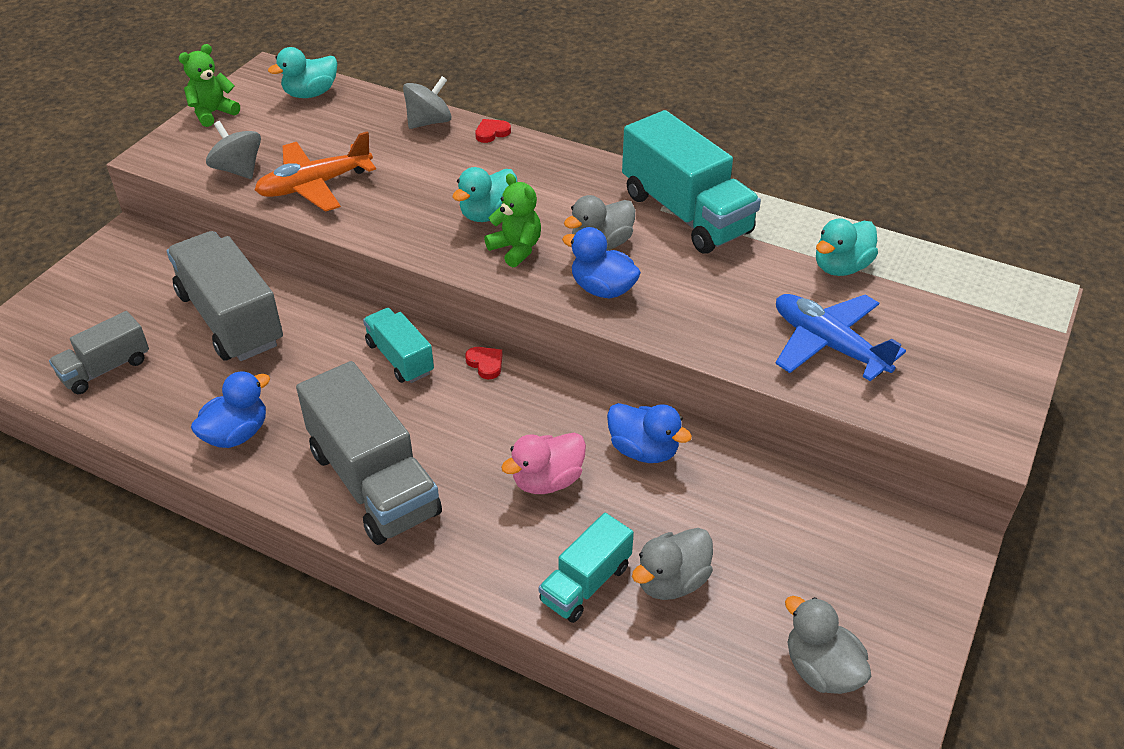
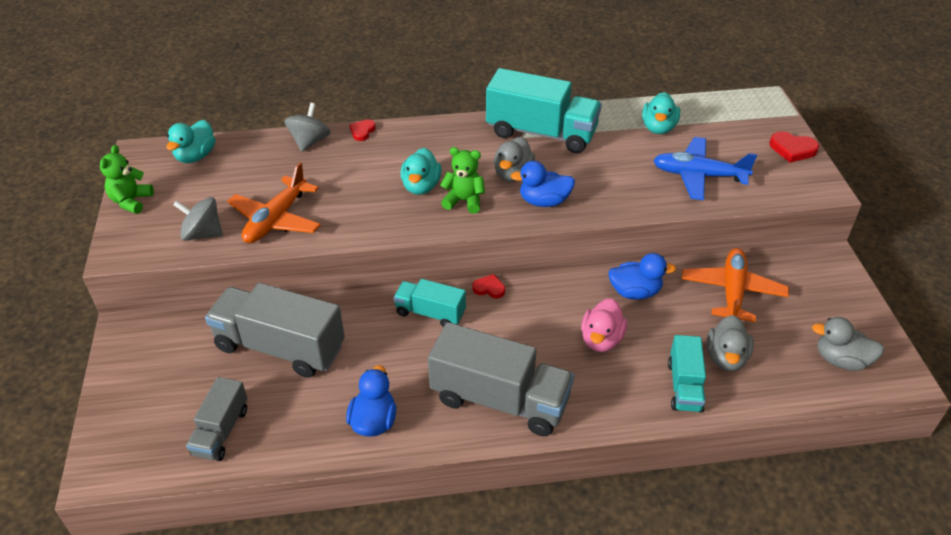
camera: 35 degrees left, 0 degrees up
none -> orange plane [682,248,789,322]
none -> red heart [769,131,819,163]

